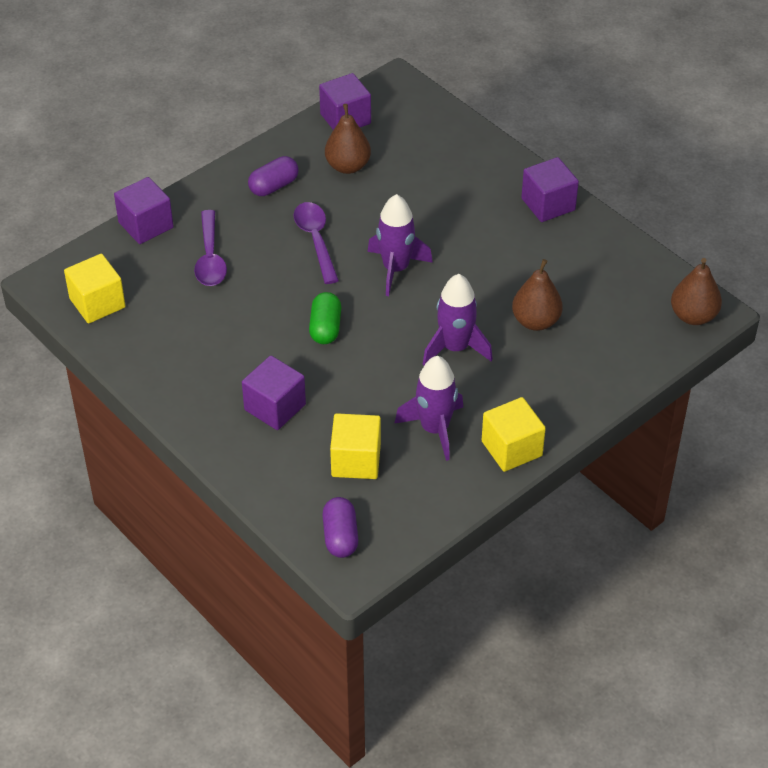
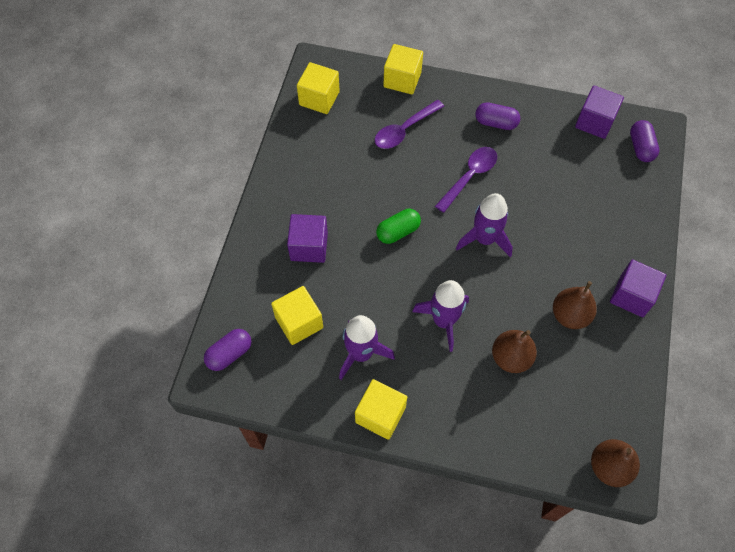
camera: 55 degrees right, 15 degrees up
purple cube [114,177,173,244] -> yellow cube [384,44,423,94]
brown pear [325,104,371,174] -> brown pear moved to [553,281,597,329]
none -> purple capsule [630,120,660,162]

